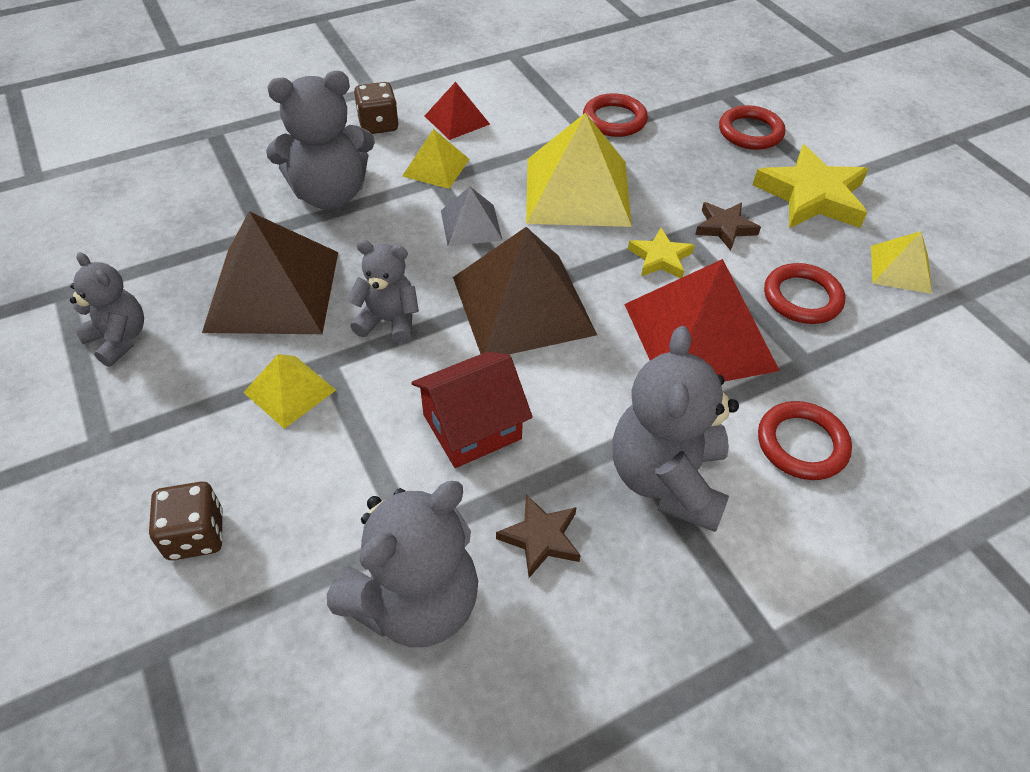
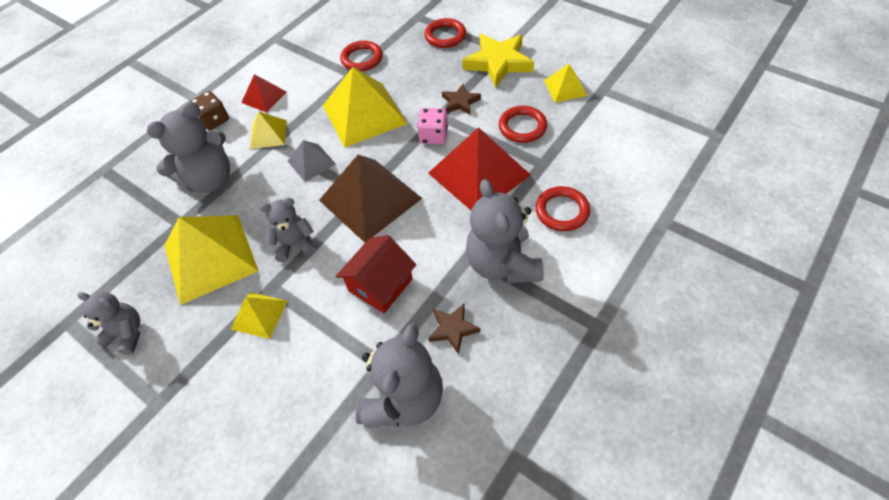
camera: 20 degrees left, 5 degrees up
brown dice [149,481,223,560] -> none
brown pyramid [202,211,338,334] -> yellow pyramid [164,215,259,305]
yellow star [628,228,695,278] -> pink dice [417,108,448,144]

